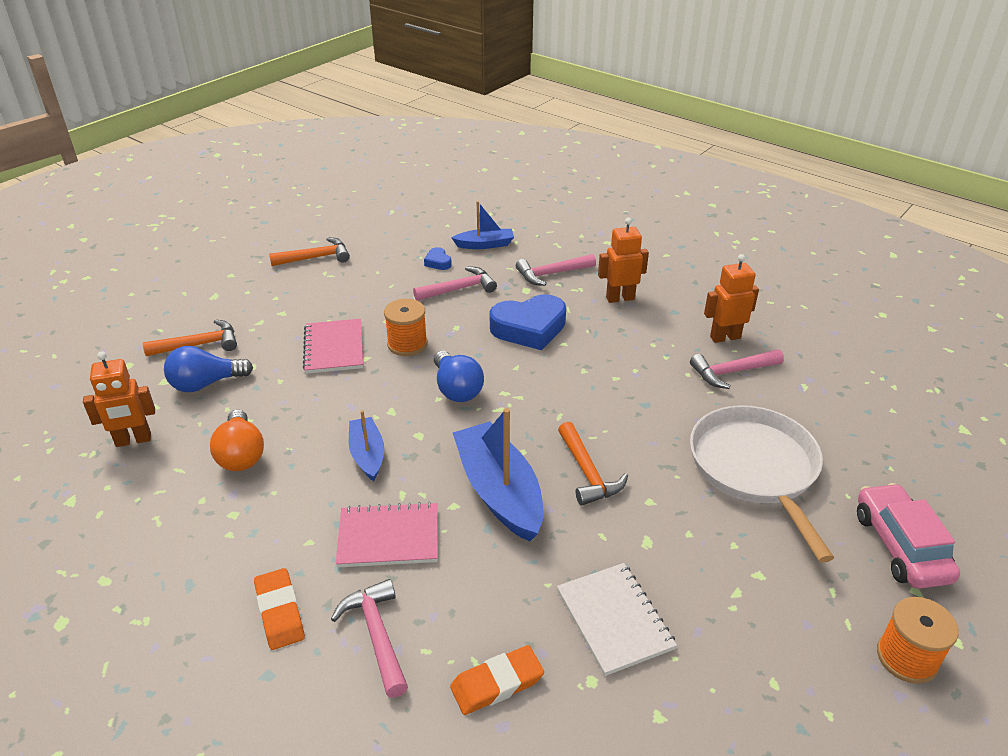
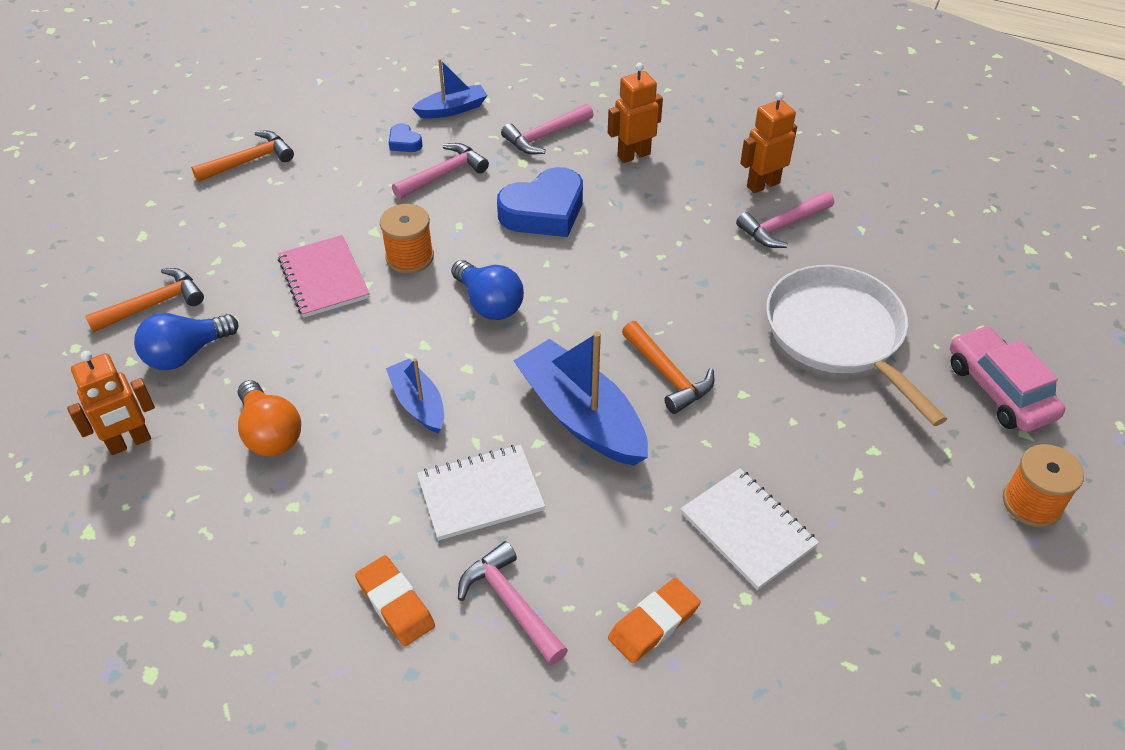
camera: 15 degrees left, 10 degrees up
pink notebook [336,502,438,567] -> white notebook [417,445,545,541]

